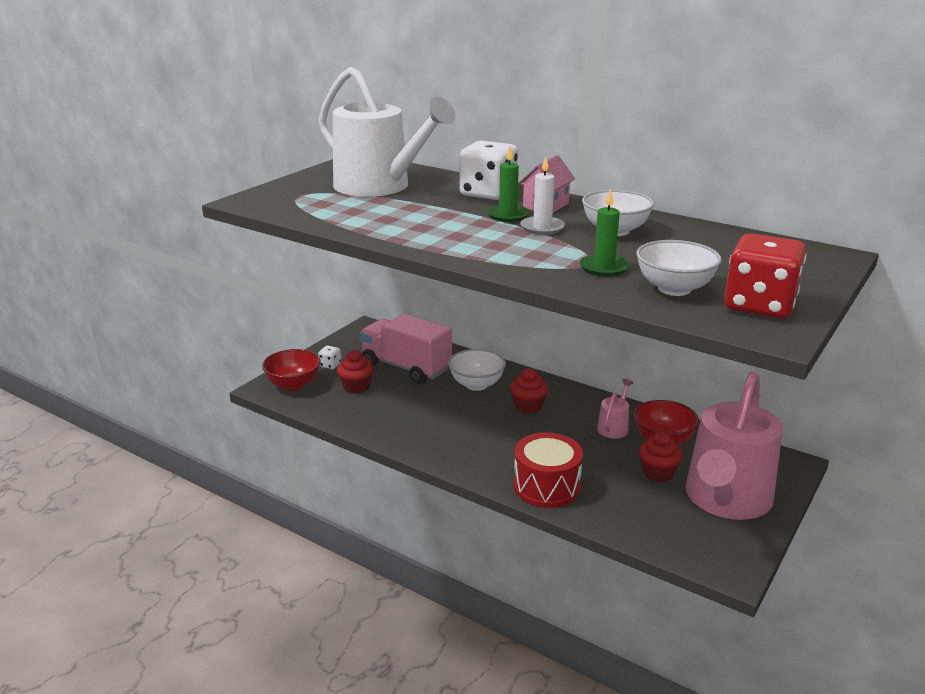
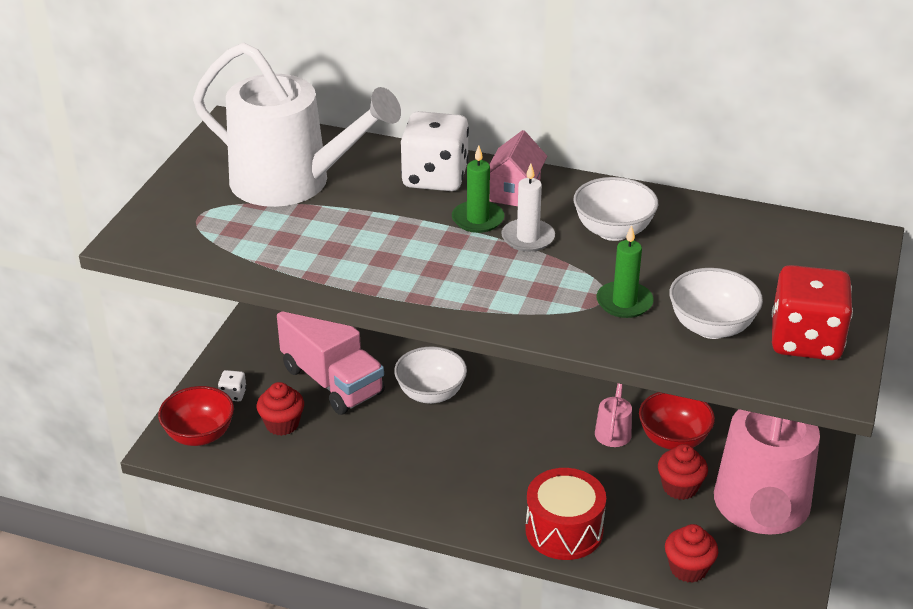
camera: 15 degrees left, 10 degrees up
pink truck [359,313,452,384] -> pink truck turned 150 degrees counterclockwise [277,311,385,415]
red cupcake [510,369,548,414] -> red cupcake moved to [665,524,718,583]

